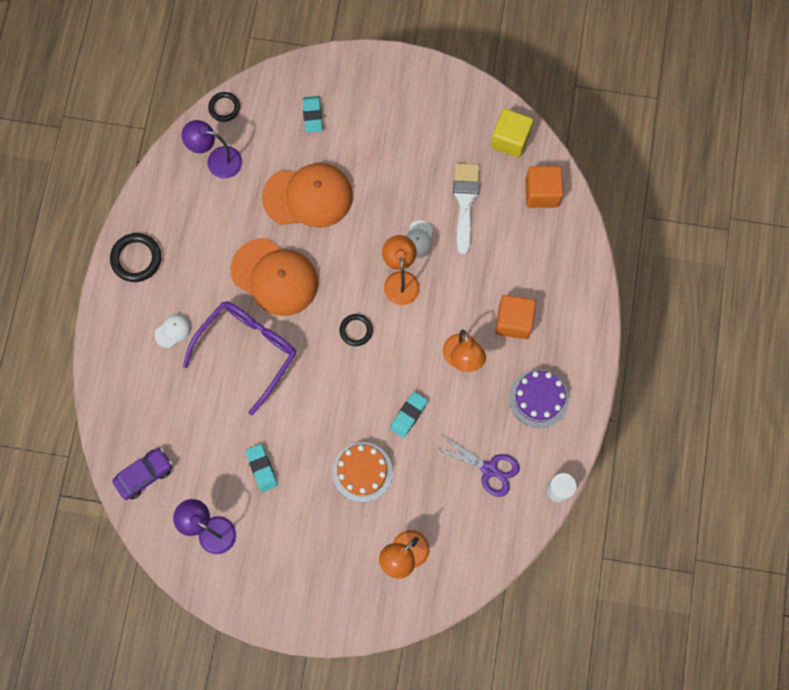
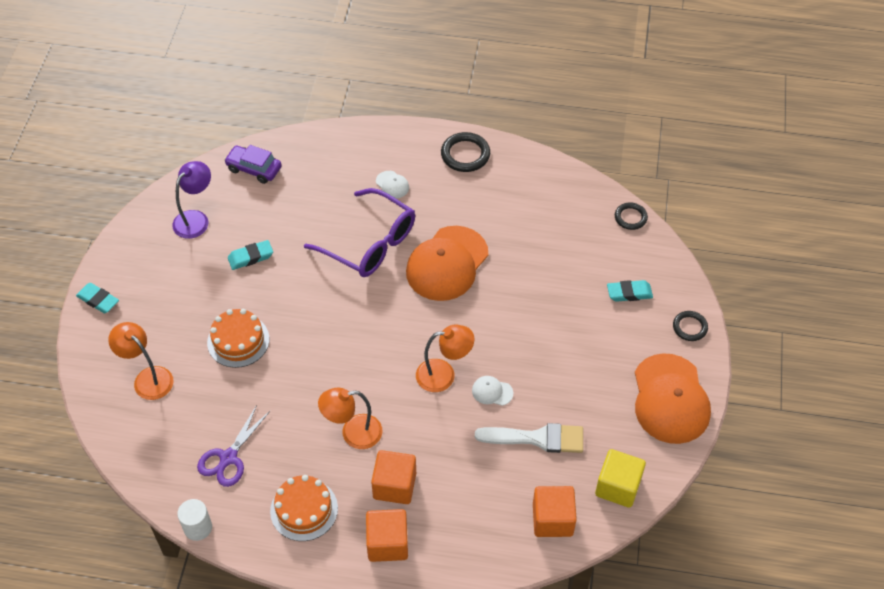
camera: 90 degrees right, 20 degrees down
purple car [112,448,173,500] -> purple car turned 150 degrees clockwise [224,145,282,184]
purple lamp [182,120,242,179] -> none
orange cap [262,163,353,228] -> orange cap moved to [635,353,711,444]
black ring [339,314,373,346] -> black ring moved to [673,311,708,341]
turquoise eraser [390,391,428,438] -> turquoise eraser moved to [76,283,119,314]
purple cake [509,369,569,428] -> orange cake [270,475,338,541]
none -> orange cube [366,509,408,562]

